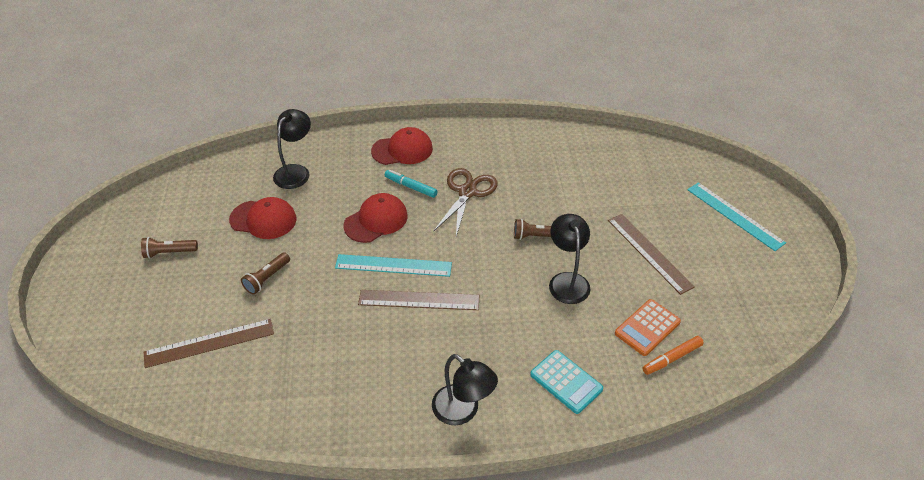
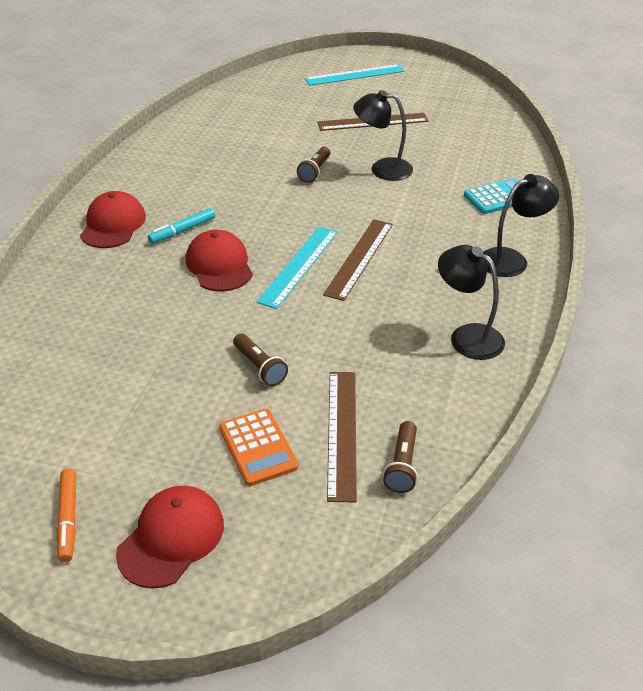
camera: 70 degrees left, 5 degrees down
brown flashlight [141,237,198,259] -> brown flashlight moved to [383,421,418,493]
red cap [229,197,297,239] -> red cap moved to [116,486,224,589]
black lamp [273,109,311,189] -> black lamp moved to [438,245,505,360]
brown scissors [433,168,498,236] -> none
orange calculator [615,299,681,356] -> orange calculator moved to [219,409,299,486]
orange marker [642,336,704,375] -> orange marker moved to [57,469,76,562]

